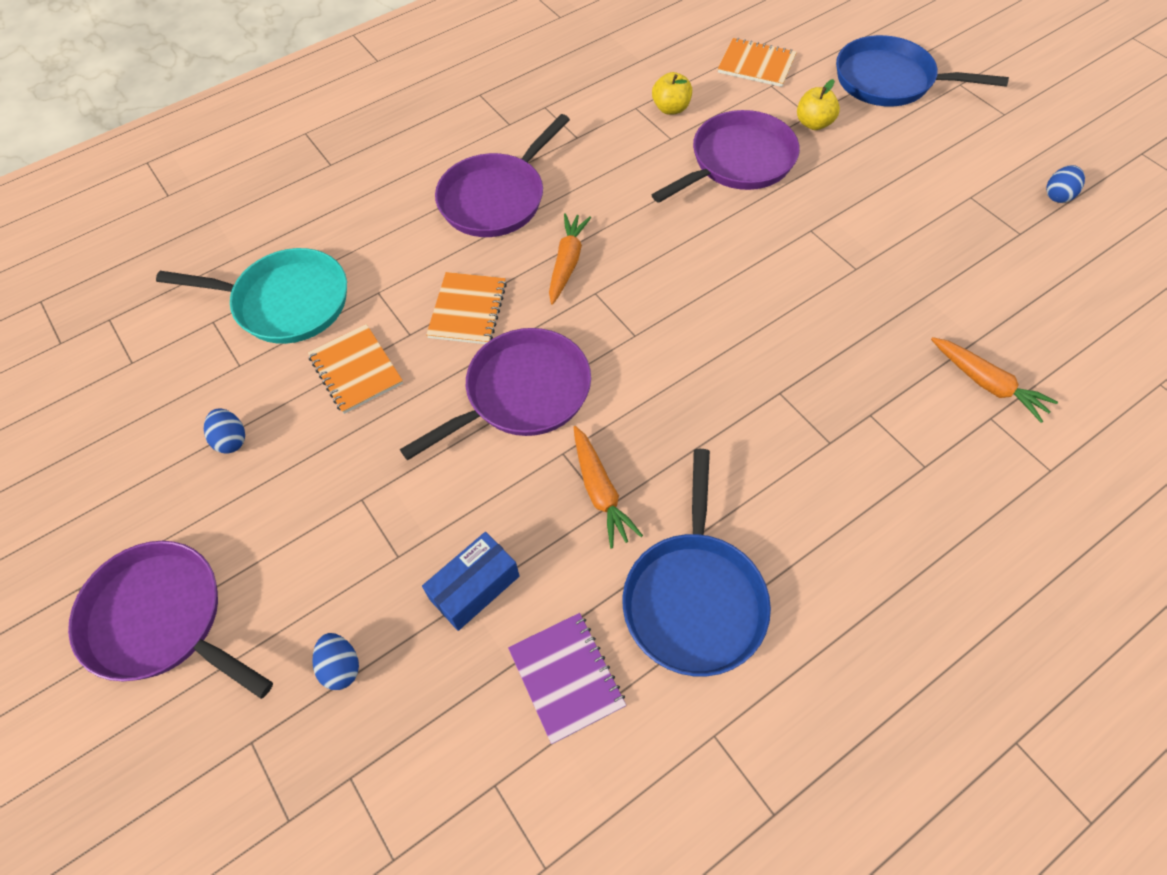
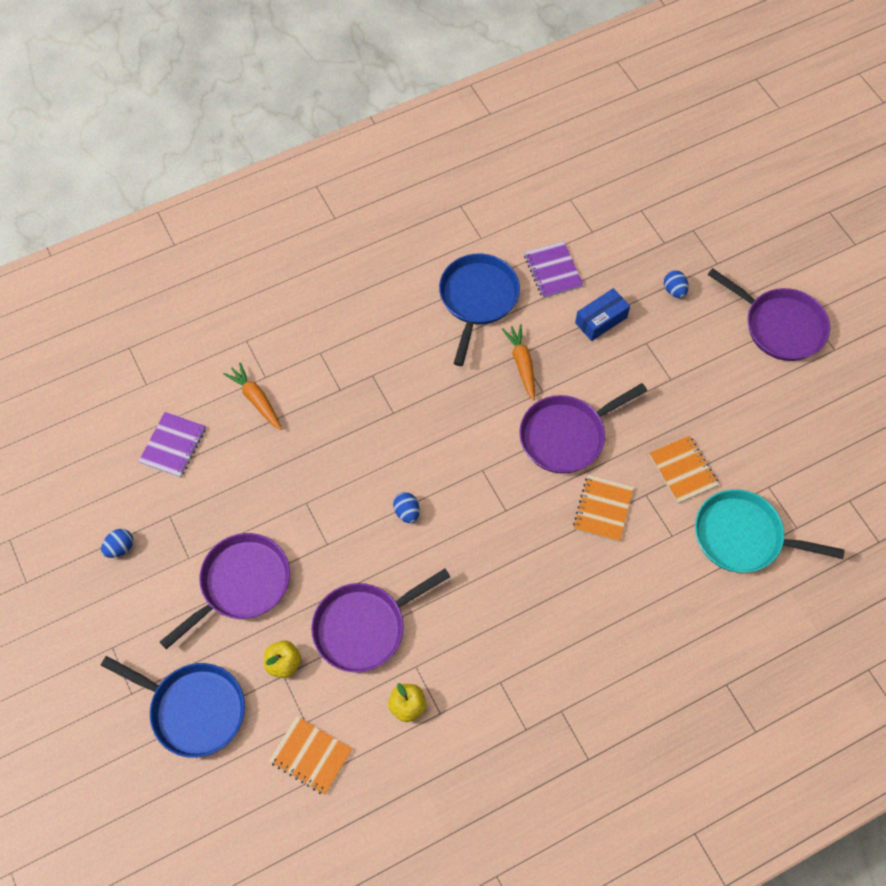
camera: 175 degrees left, 5 degrees up
blue egg [204,408,245,454] -> blue egg moved to [393,492,420,523]
purple pan [435,114,570,237] -> purple pan moved to [160,533,290,649]
orange carrot [549,213,591,305] -> none
none -> purple notebook [138,412,206,478]

